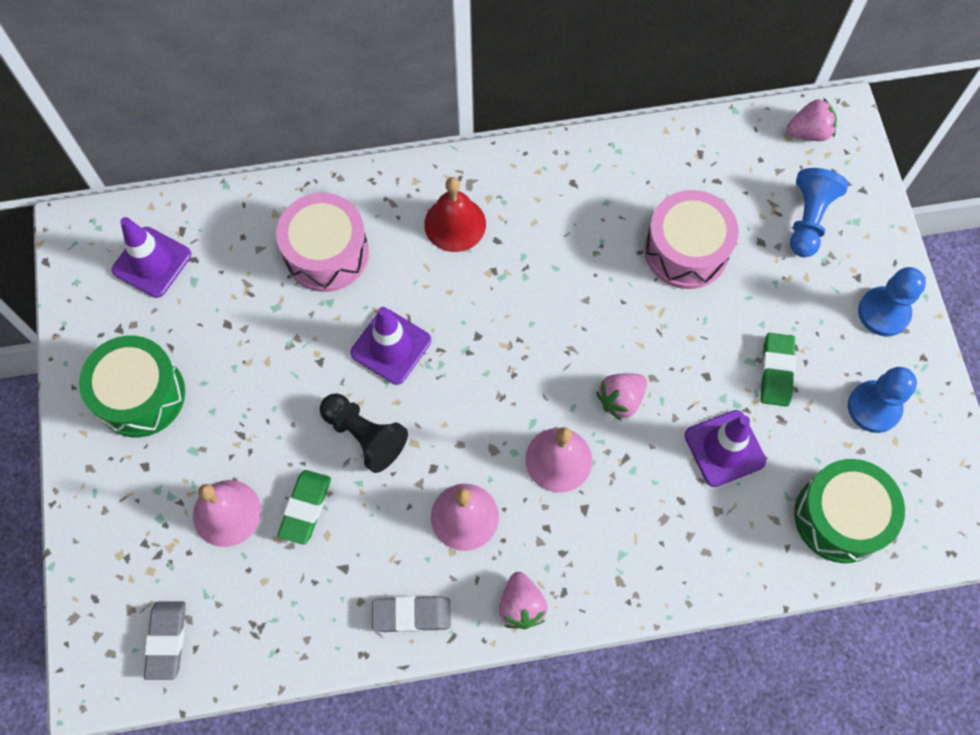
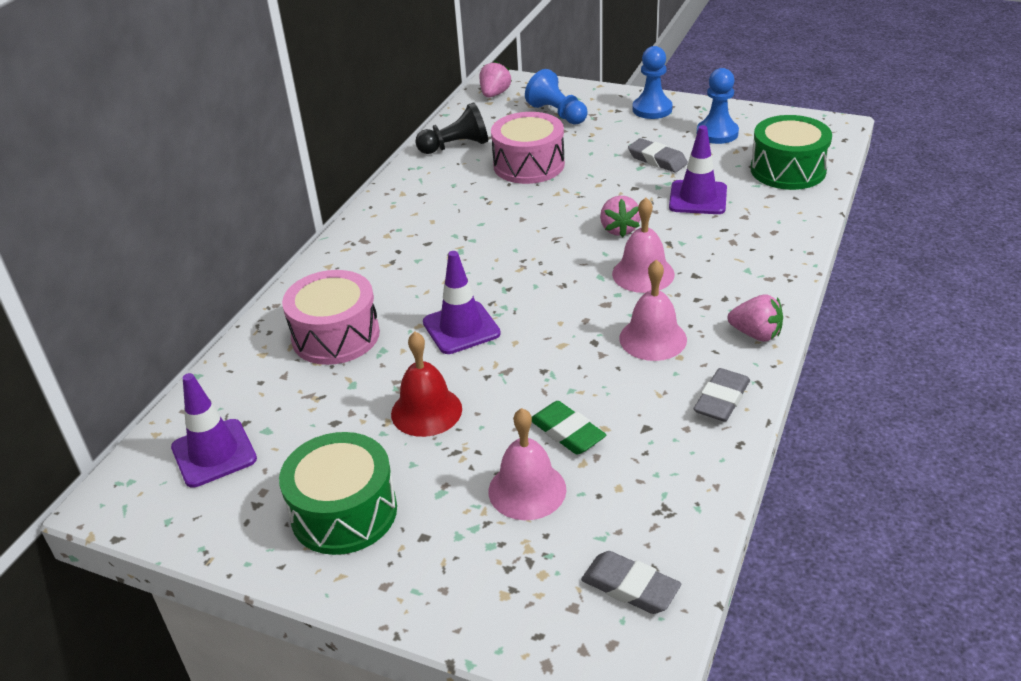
camera: 55 degrees left, 30 degrees down
black pawn [320,393,408,473] -> black pawn moved to [415,102,488,154]
red bell [424,177,486,252] -> red bell moved to [391,332,462,437]
green eraser [761,333,796,407] -> grey eraser [628,138,688,172]

